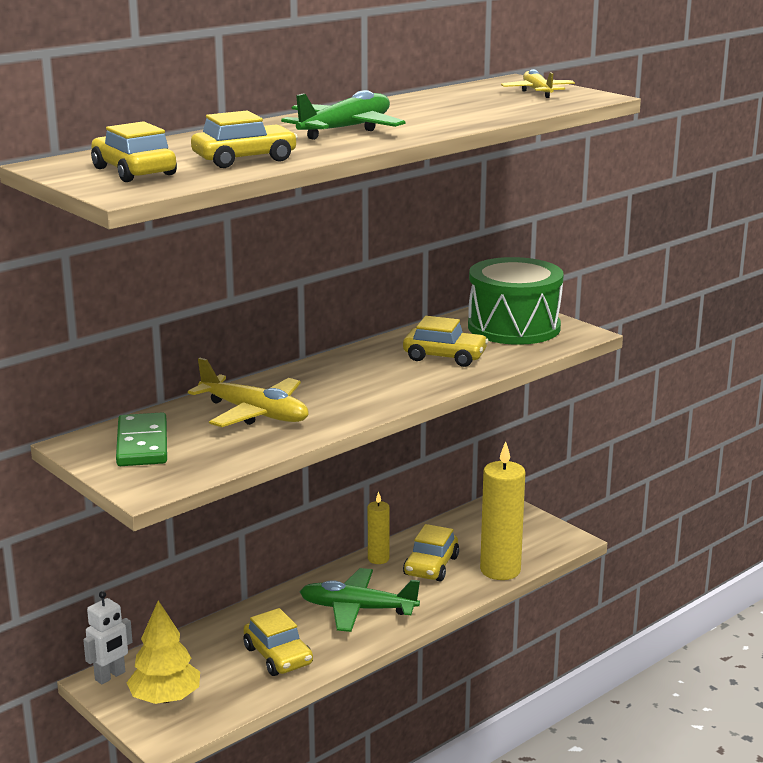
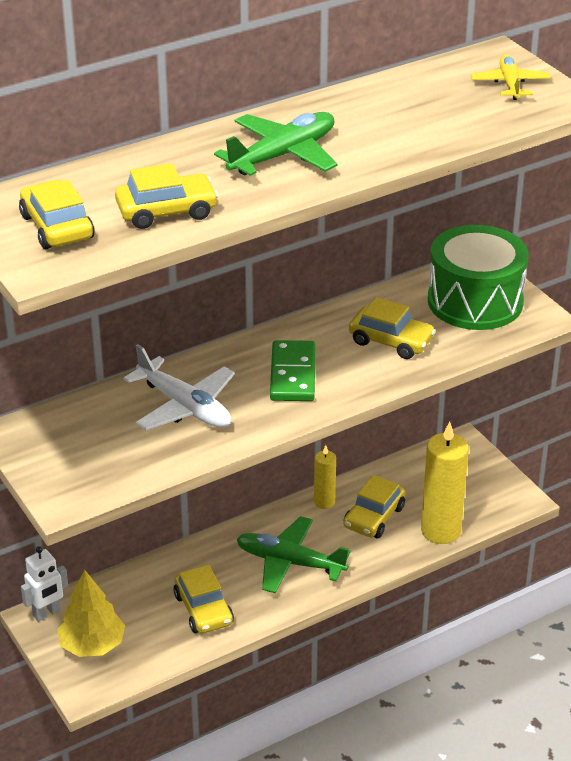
camera: 10 degrees right, 15 degrees up
green domino [116,412,167,466] -> green domino moved to [270,340,315,401]
yellow plane [188,358,309,427] -> white plane [124,344,235,431]

